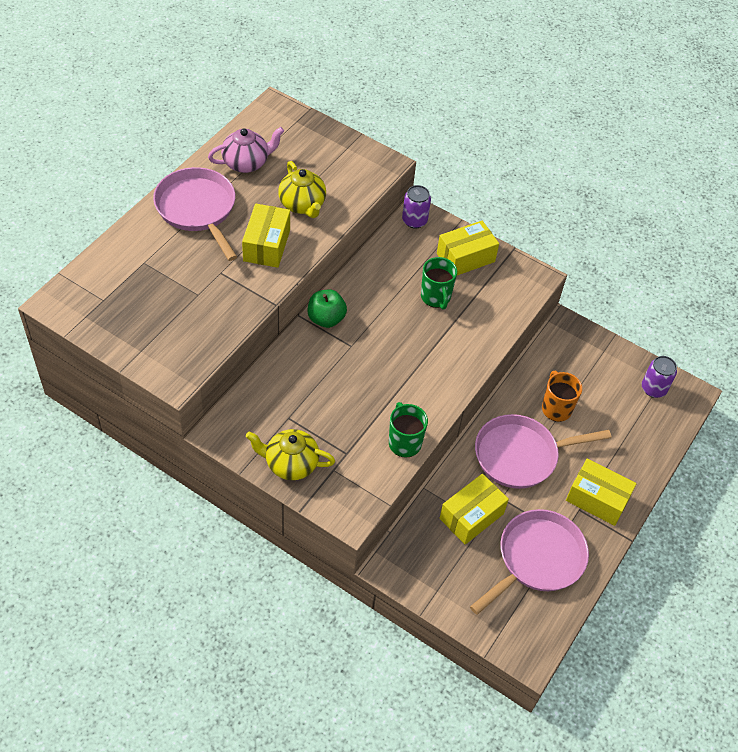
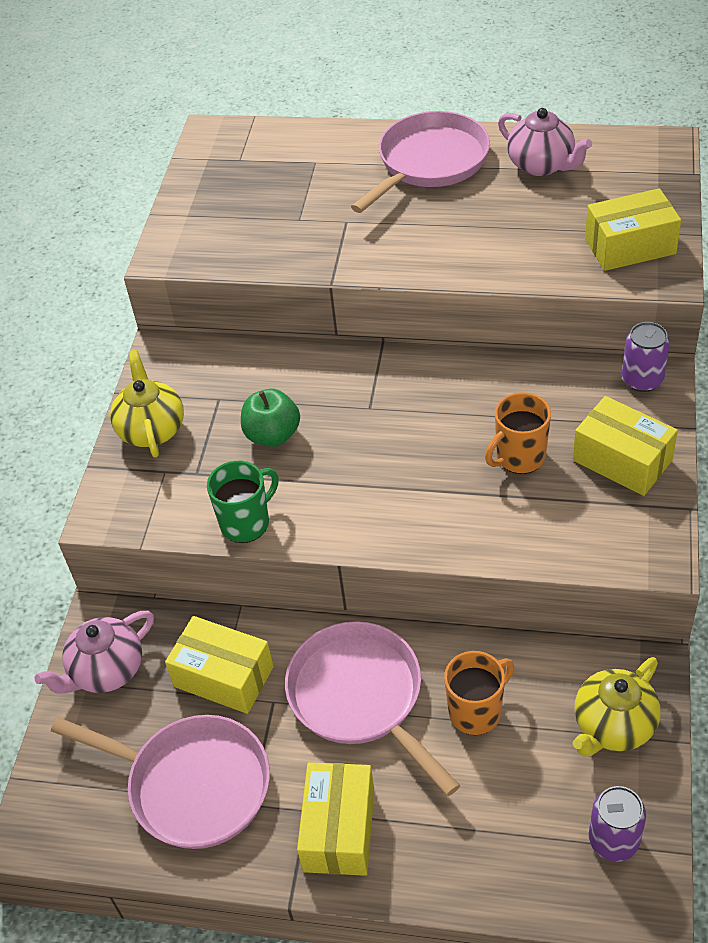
camera: 75 degrees right, 5 degrees down
yellow box [242,204,290,268] -> yellow box moved to [585,188,681,271]
yellow teapot [278,161,326,218] -> yellow teapot moved to [573,657,661,757]
green apple [308,289,347,328] -> green apple moved to [241,389,300,447]
green mug [421,257,457,310] -> orange mug [485,392,551,474]
none -> pink teapot [35,611,154,694]

